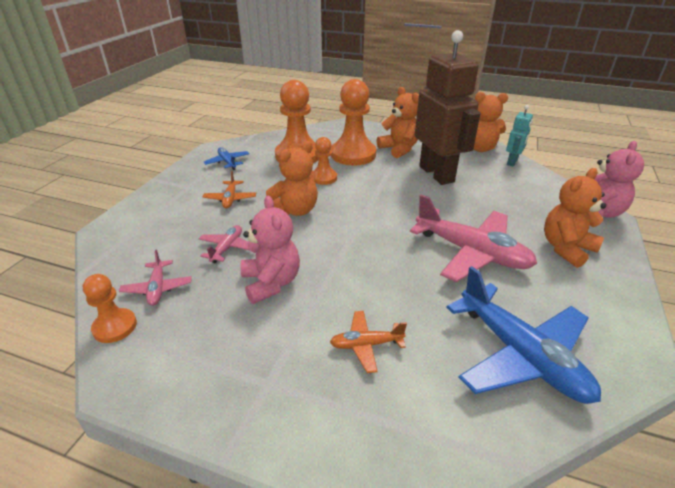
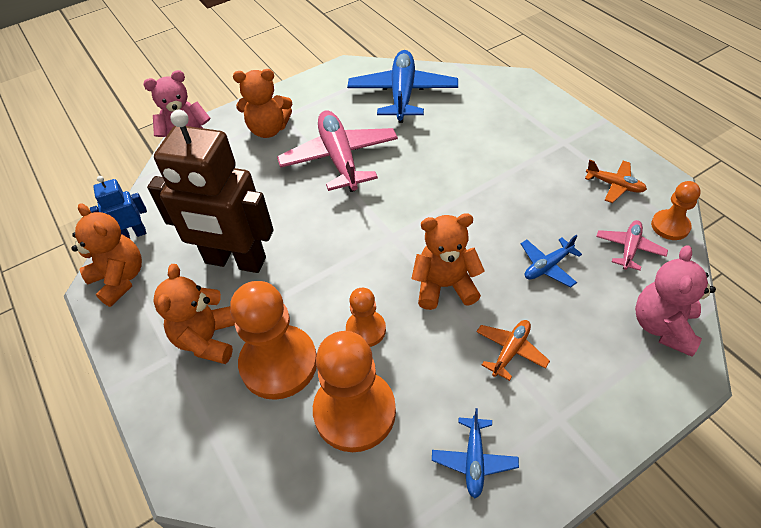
camera: 140 degrees left, 15 degrees up
pink plane [198,225,249,263] -> blue plane [521,235,582,287]
pink teddy bear [240,196,300,304] -> pink teddy bear moved to [635,245,716,357]
orange plane [330,311,407,373] -> orange plane moved to [585,160,647,203]
brown robot [415,30,480,185] -> brown robot turned 90 degrees counterclockwise [147,110,274,273]
turquoise robot [506,105,533,166] -> blue robot [90,176,147,239]

